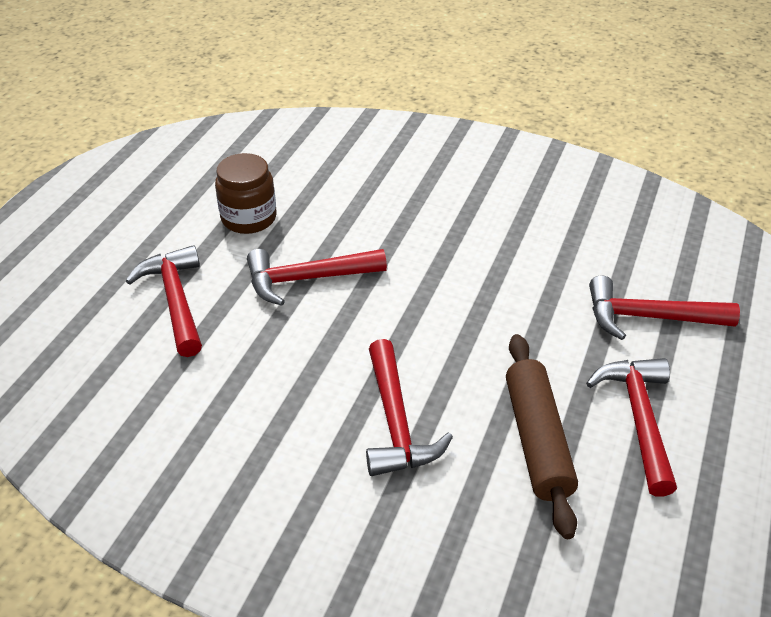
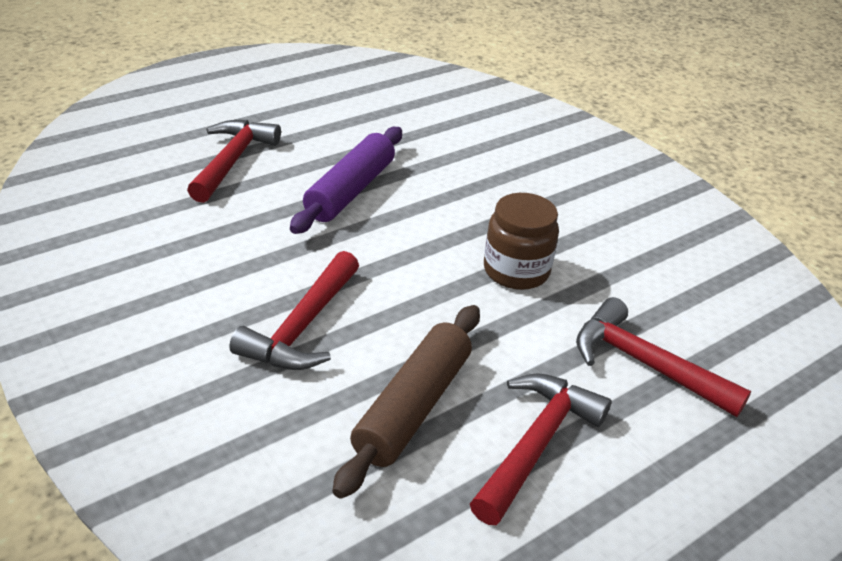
camera: 30 degrees right, 5 degrees down
brown jar [215,153,276,234] -> brown jar moved to [484,193,559,290]
red hammer [247,249,387,306] -> purple rolling pin [290,127,402,234]

